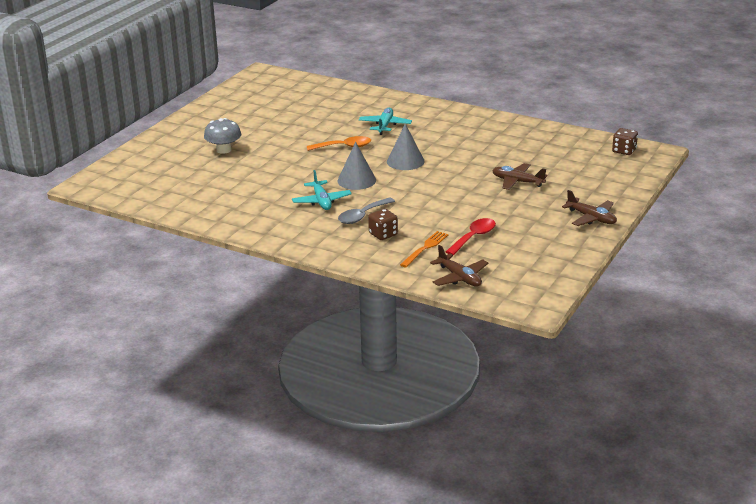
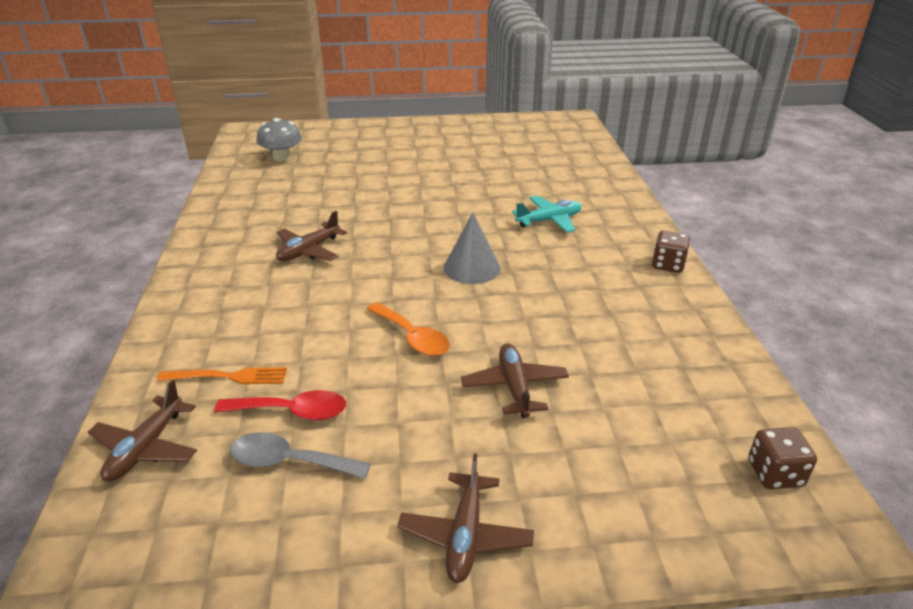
camera: 55 degrees right, 5 degrees up
grey mushroom [204,118,241,154] -> grey mushroom moved to [256,118,302,162]
turquoise plane [292,170,352,210] -> brown plane [276,211,347,261]
orange spoon [307,136,371,151] -> orange spoon moved to [367,302,450,356]
grey cone [337,142,376,190] -> none
grey spoon [338,198,395,224] -> grey spoon moved to [230,432,371,479]
brown dice [368,209,398,240] -> brown dice moved to [652,231,690,273]

